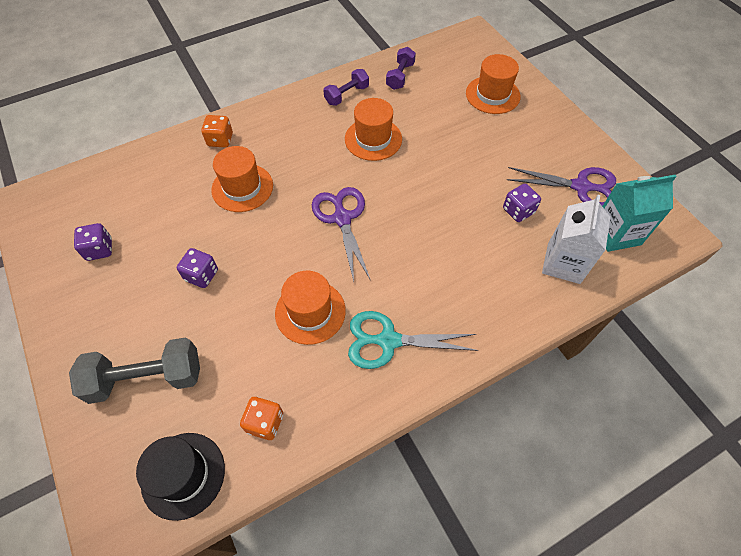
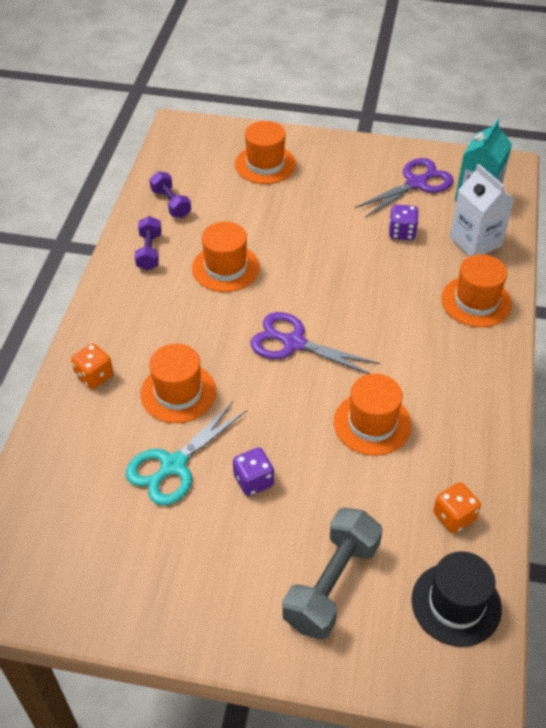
camera: 50 degrees left, 10 degrees down
purple dice [74,223,112,261] -> none
turquoise scissors [348,311,478,369] -> turquoise scissors moved to [126,401,247,505]
none -> orange hat [441,254,512,327]

